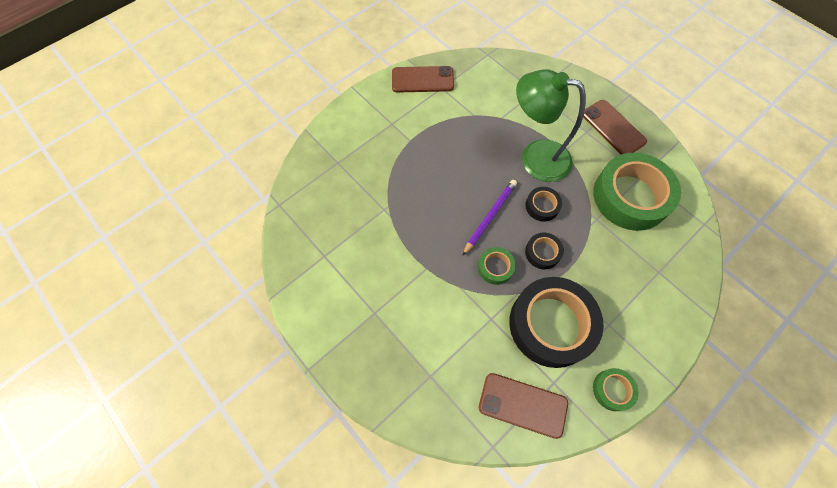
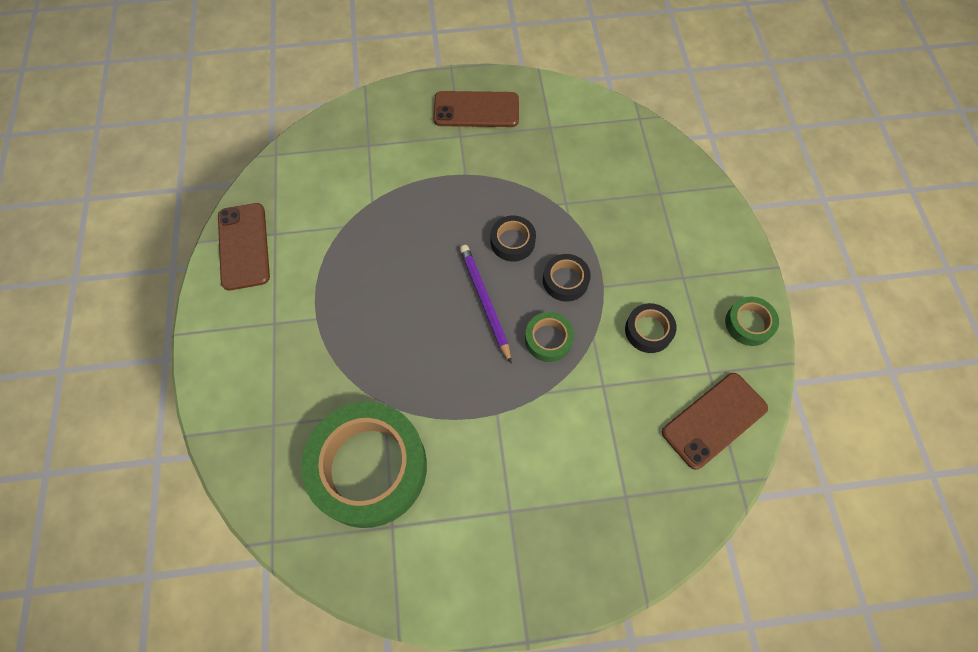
camera: 55 degrees left, 0 degrees up
brown phone [392,66,454,93] -> brown phone turned 45 degrees counterclockwise [218,203,270,290]
black tape [509,277,604,368] -> black tape [625,303,676,353], size x0.45
green lamp [516,69,586,182] -> none
green tape [593,153,681,231] -> green tape moved to [301,402,427,528]

